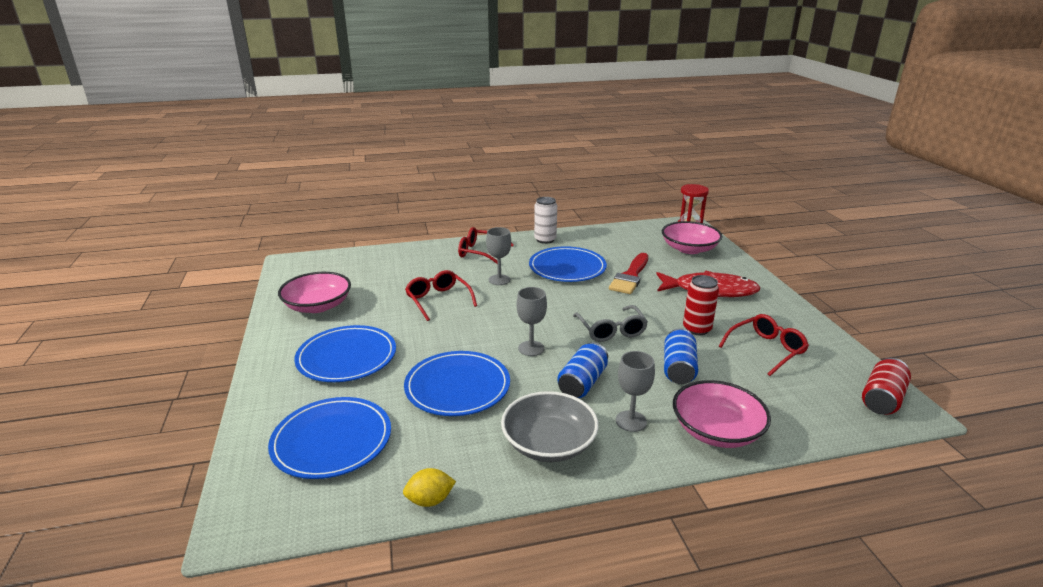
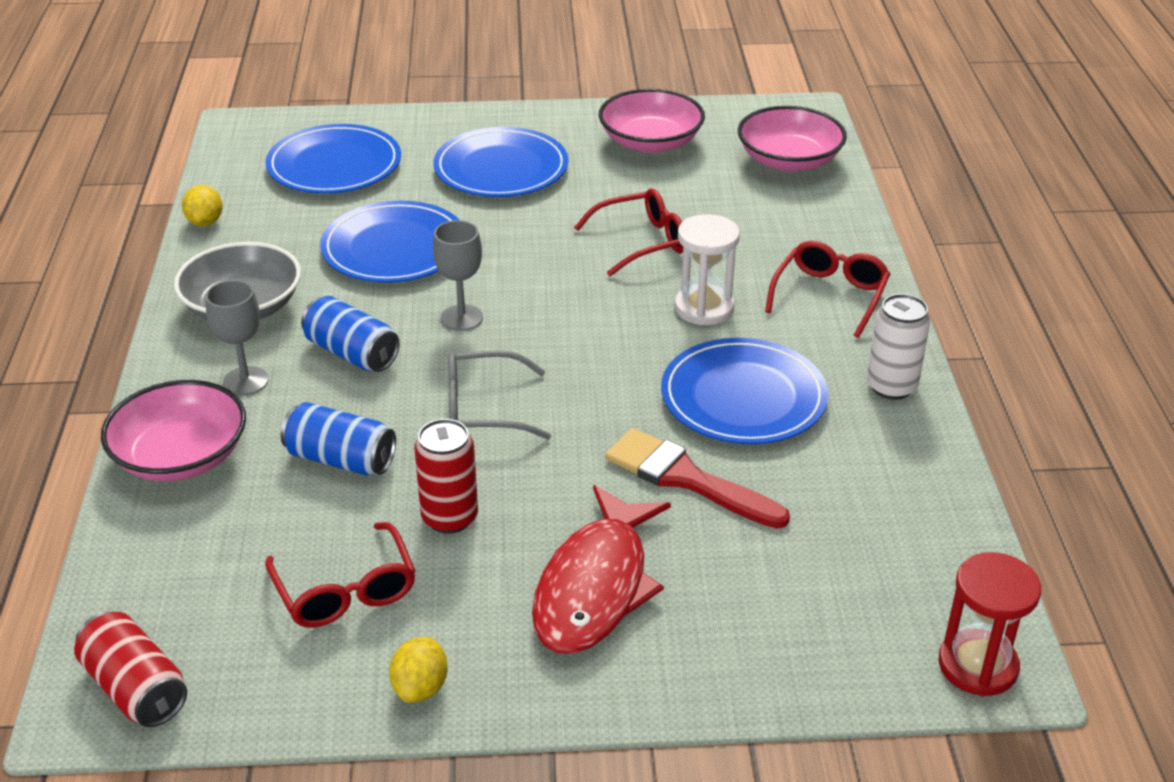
camera: 100 degrees right, 10 degrees up
grey goblet [486,227,511,285] -> white hourglass [675,214,740,325]
pink bowl [662,221,722,254] -> pink bowl moved to [738,106,847,172]
none -> yellow lemon [389,637,448,703]

